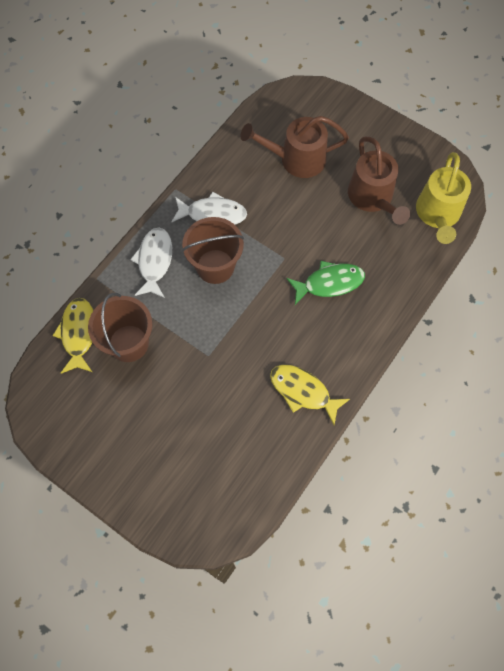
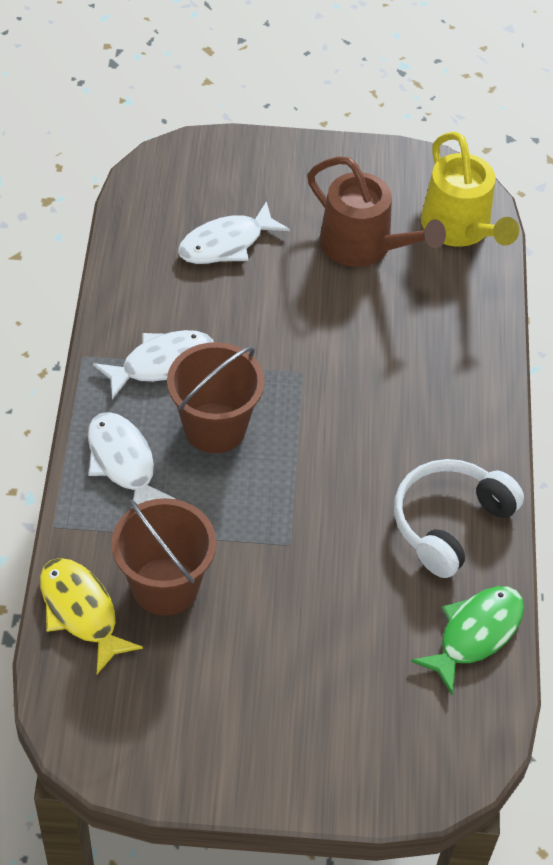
camera: 35 degrees left, 15 degrees down
brown watering can [240,116,349,178] -> white fish [178,201,290,264]
yellow fish [270,365,350,425] -> white headphones [394,459,524,578]
green fish [286,261,365,305] -> green fish moved to [411,586,524,694]

